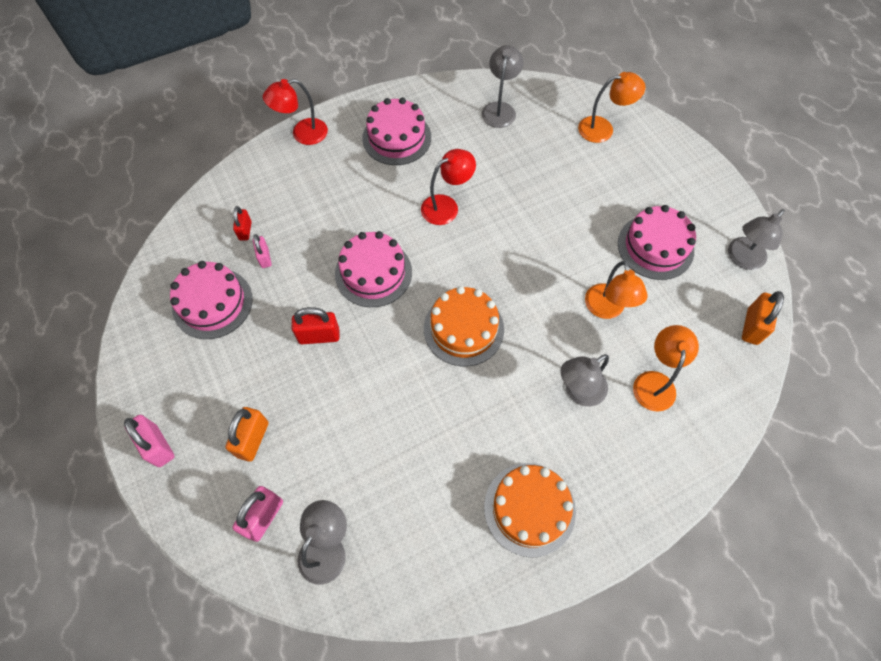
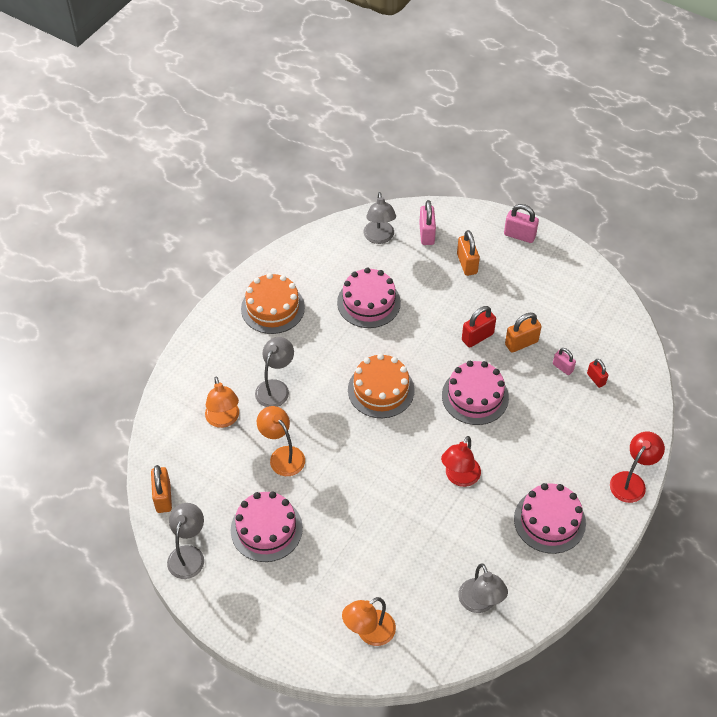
camera: 150 degrees right, 10 degrees down
pink cake [170,261,253,339] -> pink cake moved to [337,267,401,328]
none -> orange padlock [505,313,542,353]

